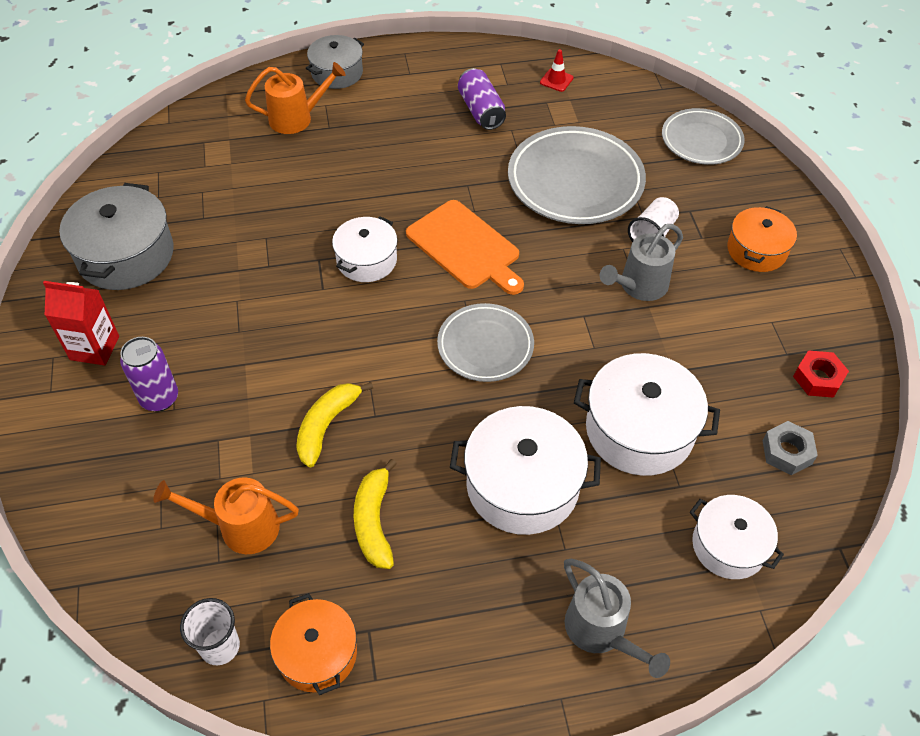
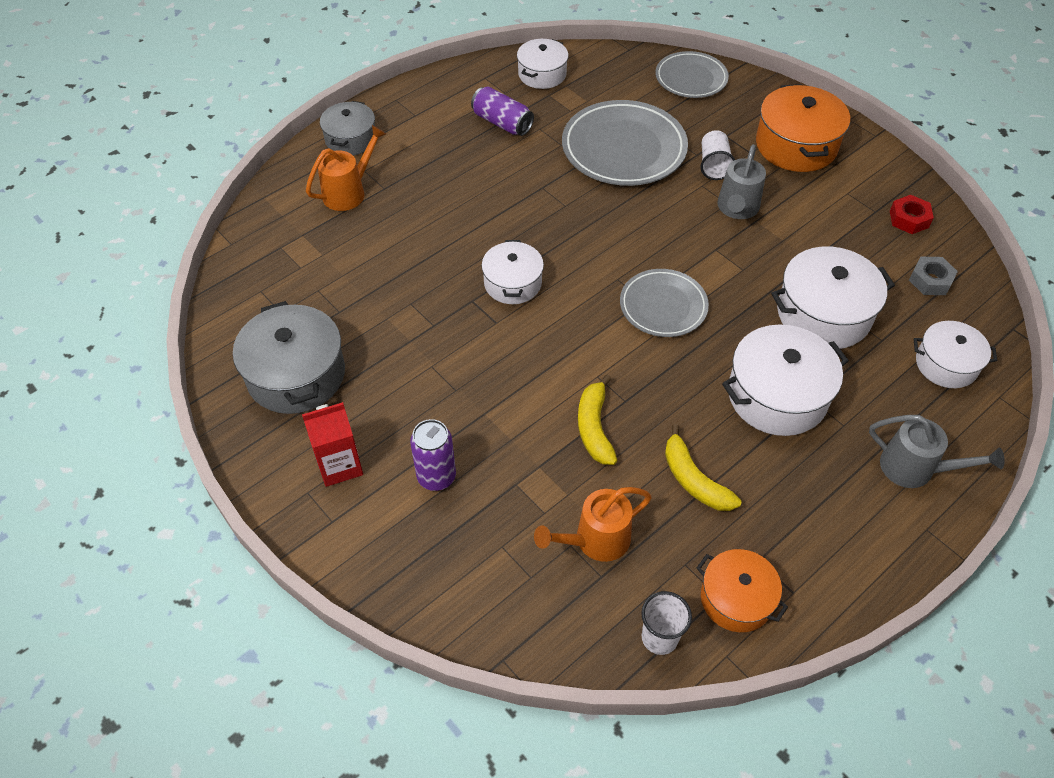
camera: 30 degrees left, 0 degrees up
orange cutting board [406,200,524,295] -> none
red traffic cone [540,49,573,92] -> white pot [517,39,569,89]
orange pot [727,206,797,272] -> orange pot [756,84,850,172], size x1.58

